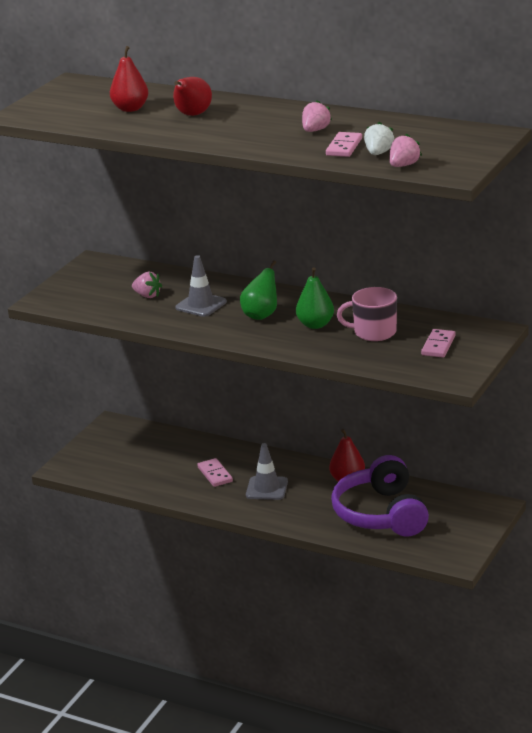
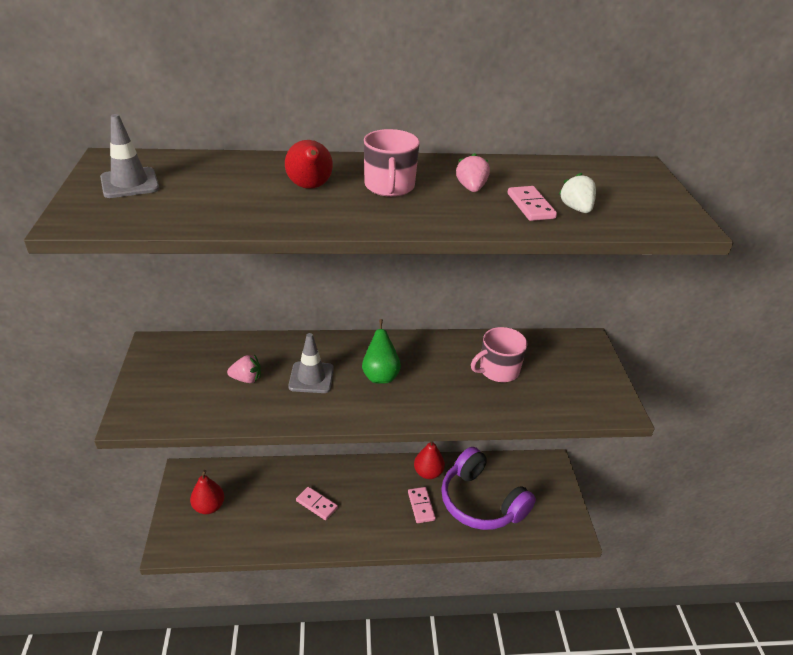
camera: 35 degrees left, 10 degrees up
red pear [110,46,149,112] -> red pear moved to [190,470,224,514]
grey traffic cone [246,443,288,500] -> grey traffic cone moved to [100,114,159,198]
green pear [296,267,334,329] -> none
pink strawberry [390,133,422,167] -> none
pink domino [421,329,456,358] -> pink domino moved to [408,487,436,523]
none -> pink mug [364,129,420,197]

